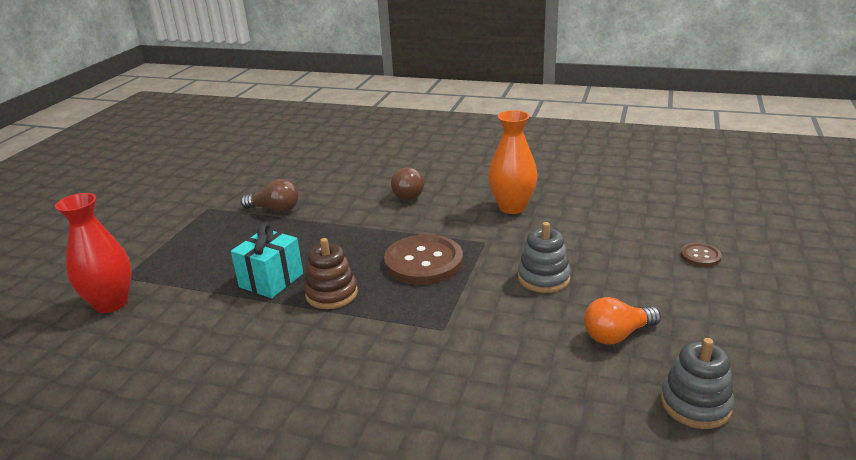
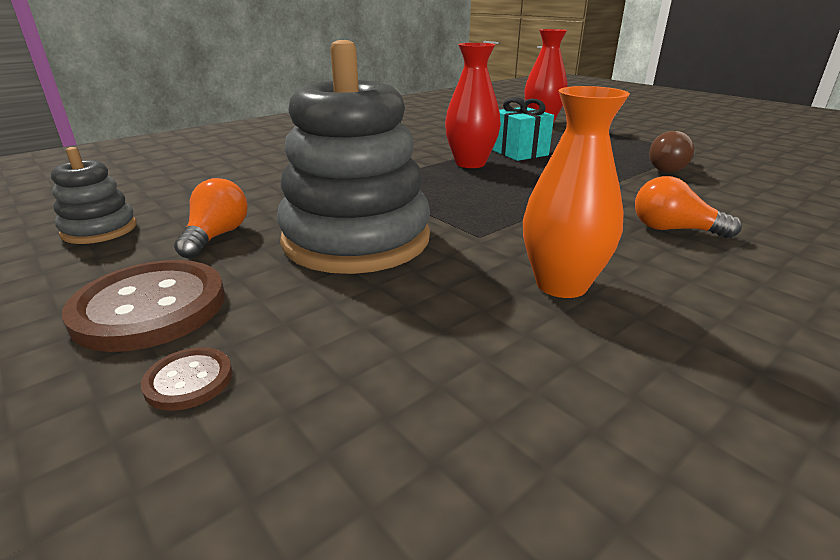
camera: 120 degrees right, 0 degrees up
brown stacking toy [304,238,358,309] -> red vase [445,43,501,168]
brown button [384,234,463,285] -> brown button moved to [62,260,225,352]
brown light bulb [391,167,424,200] -> orange light bulb [635,176,742,238]
grey stacking toy [518,222,571,293] -> grey stacking toy [277,40,430,274], size x2.10

